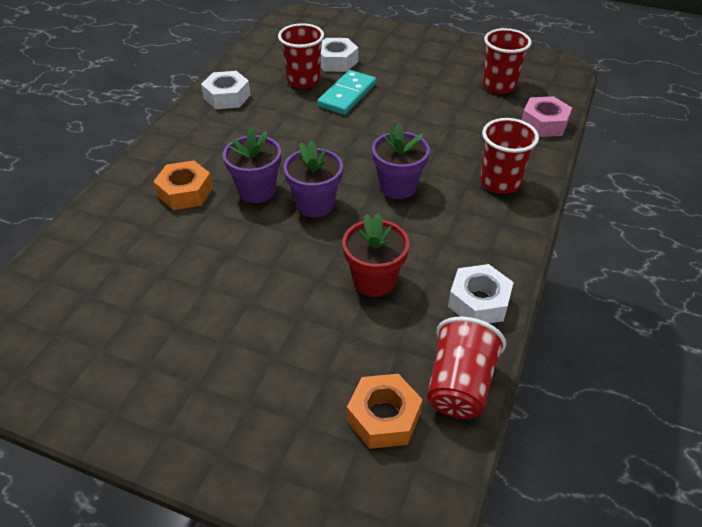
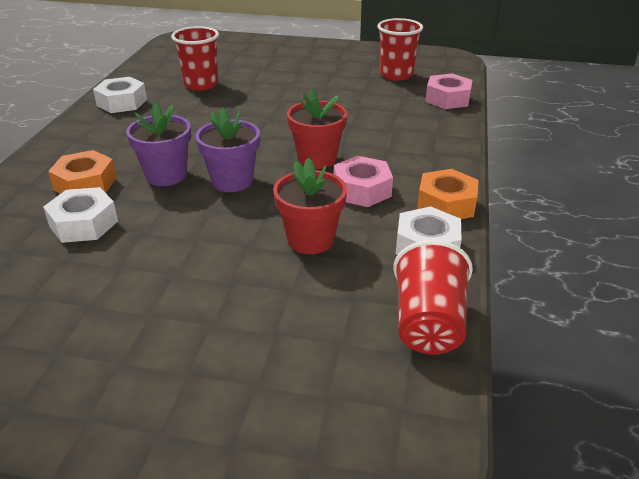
camera: 10 degrees left, 10 degrees down
turquoise domino [317,70,376,115] -> none
white nut [321,38,358,72] -> white nut moved to [43,187,118,243]
orange nut [347,374,423,449] -> orange nut moved to [417,169,479,219]
purple flower pot [372,123,430,199] -> red flower pot [287,88,347,169]
red cup [480,118,539,194] -> none
none -> pink nut [334,156,393,207]

